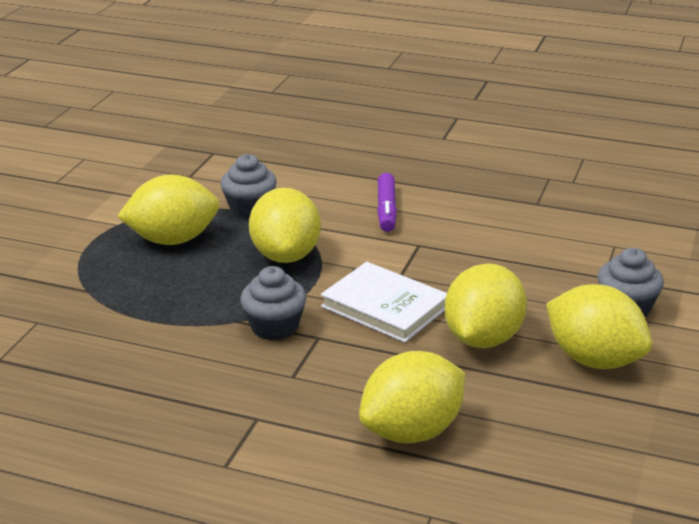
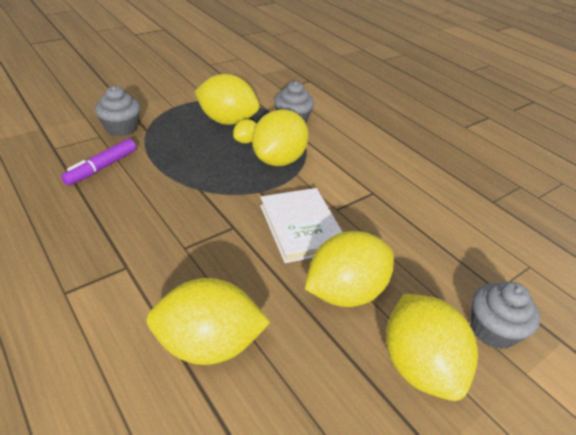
camera: 30 degrees right, 10 degrees up
grey cupcake [240,266,306,341] -> grey cupcake moved to [95,86,140,136]
purple marker [377,173,397,232] -> purple marker moved to [61,139,136,186]
none -> yellow lemon [233,119,257,143]

